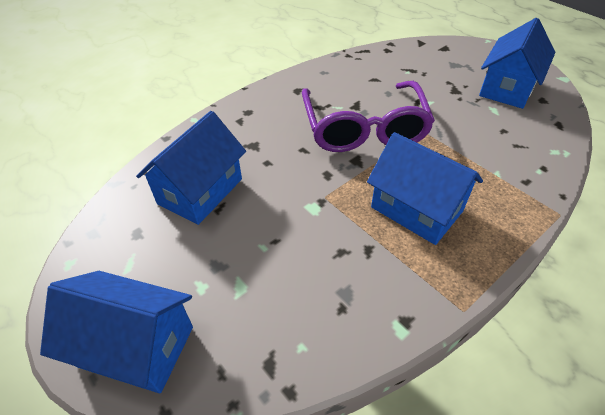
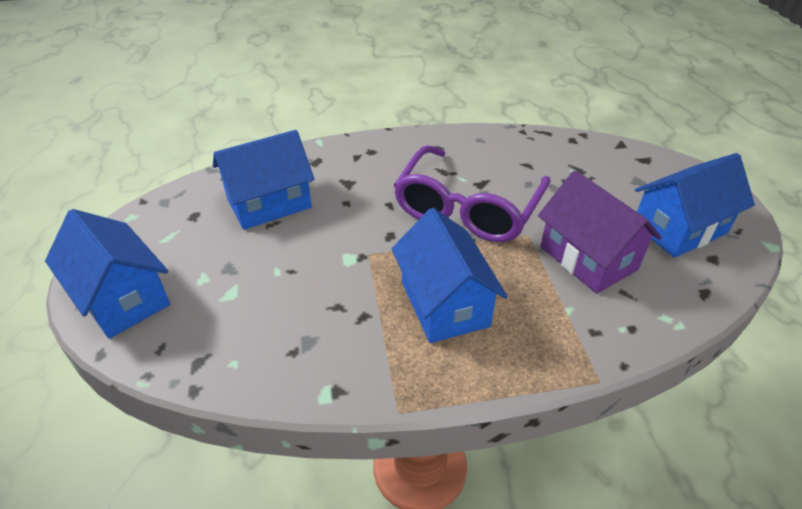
camera: 30 degrees right, 5 degrees down
none -> purple house [538,170,662,294]

